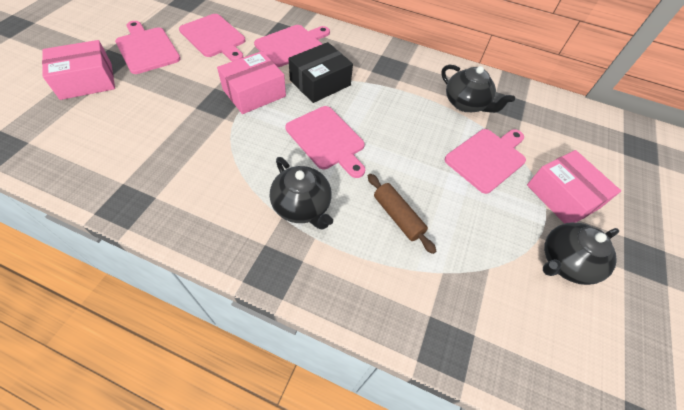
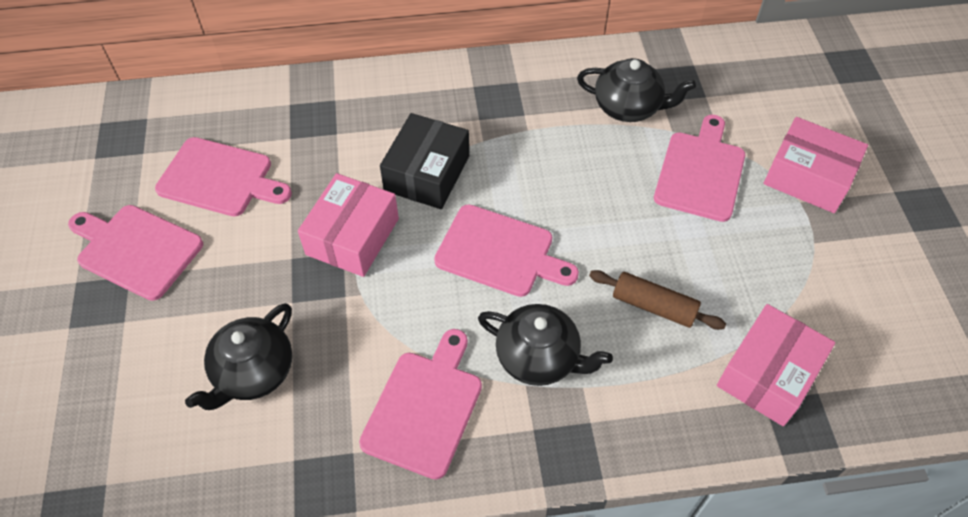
camera: 25 degrees left, 0 degrees up
pink box [42,40,115,100] -> pink box moved to [717,304,835,426]
pink cutting board [254,25,330,67] -> pink cutting board moved to [359,329,482,480]
black teapot [543,222,619,285] -> black teapot moved to [185,303,293,410]

